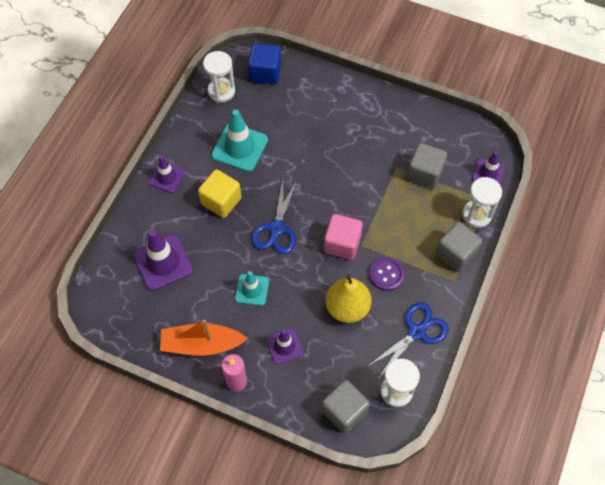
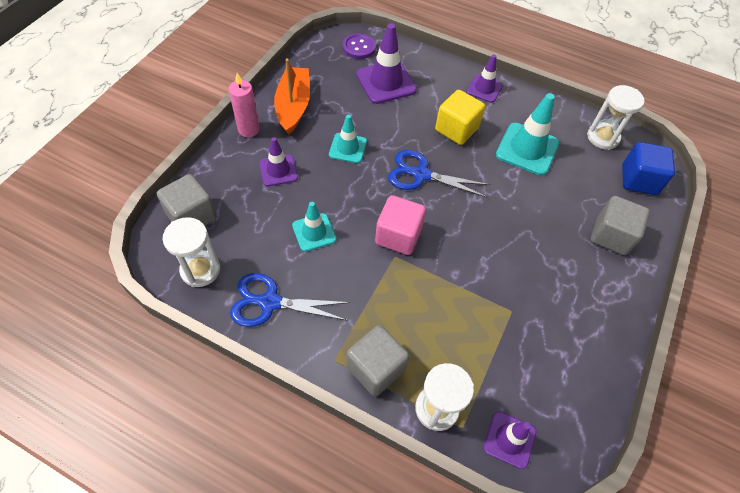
camera: 90 degrees right, 5 degrees down
yellow pear [326,274,372,323] -> turquoise traffic cone [292,202,336,252]
blue scissors [367,303,449,379] -> blue scissors turned 135 degrees clockwise [230,273,351,327]
purple button [369,257,405,291] -> purple button moved to [343,33,376,59]
grey cube [407,143,447,189] -> grey cube moved to [591,196,650,255]

